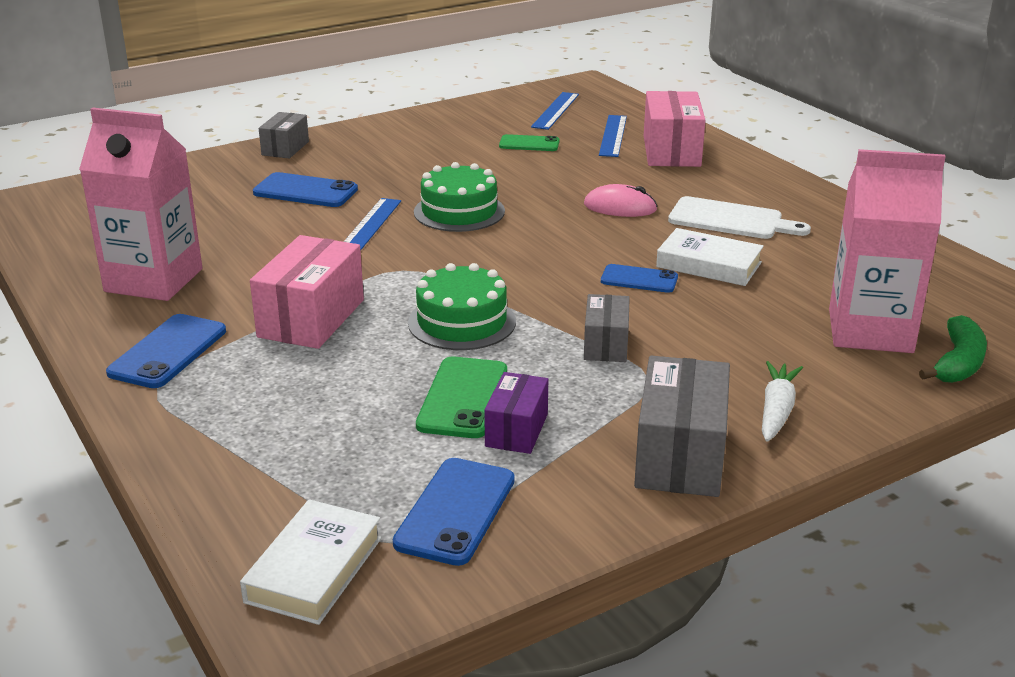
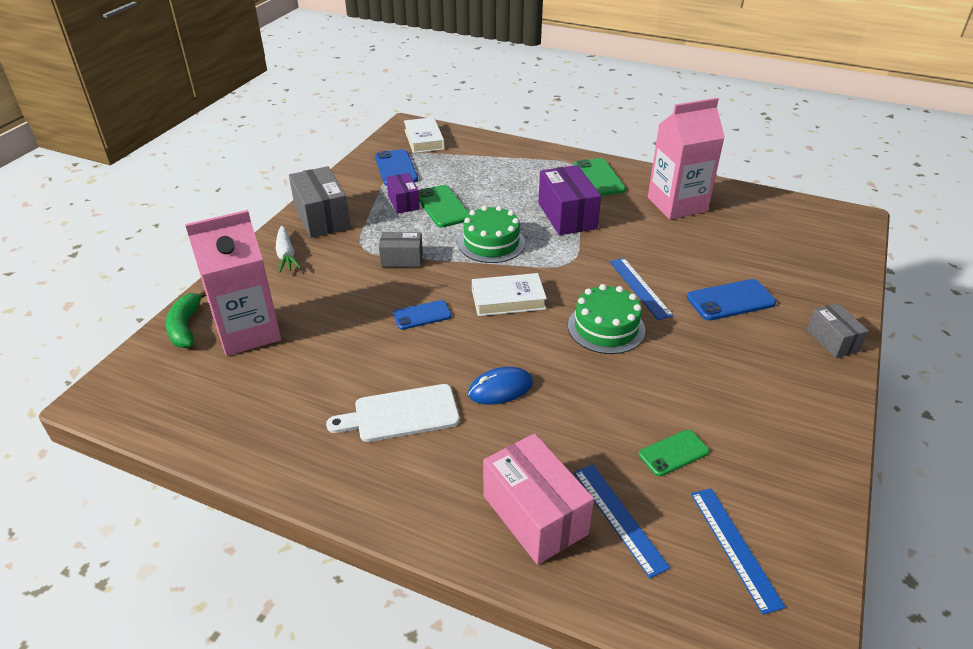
camera: 145 degrees right, 10 degrees up
blue phone [106,314,226,388] -> green phone [574,158,626,196]
pink box [250,235,364,349] -> purple box [538,165,601,235]
pink mouse [584,184,658,217] -> blue mouse [468,367,533,405]
grey box [584,294,630,362] -> grey box turned 60 degrees counterclockwise [379,232,423,267]
white book [656,228,764,286] -> white book moved to [472,273,547,316]

